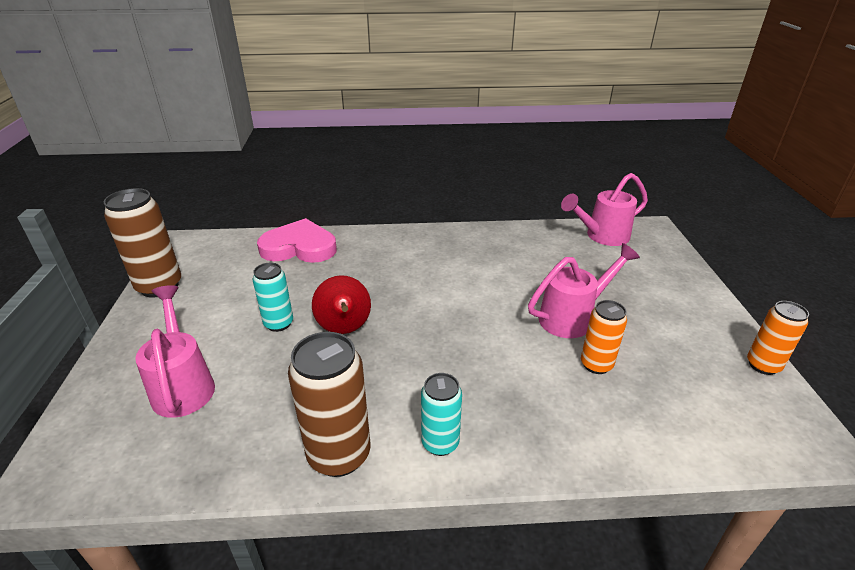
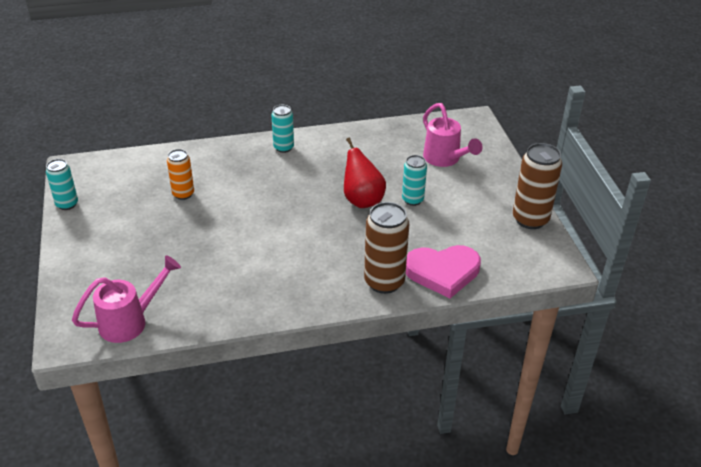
camera: 170 degrees right, 5 degrees up
brown can [288,332,370,477] -> brown can moved to [364,202,409,294]
pink watering can [528,243,640,338] -> none
orange can [747,301,809,375] -> turquoise can [46,159,78,210]

